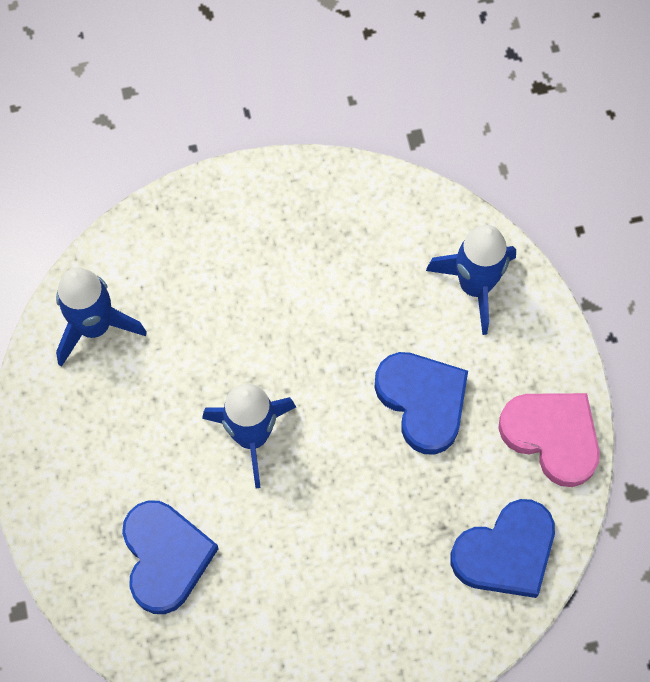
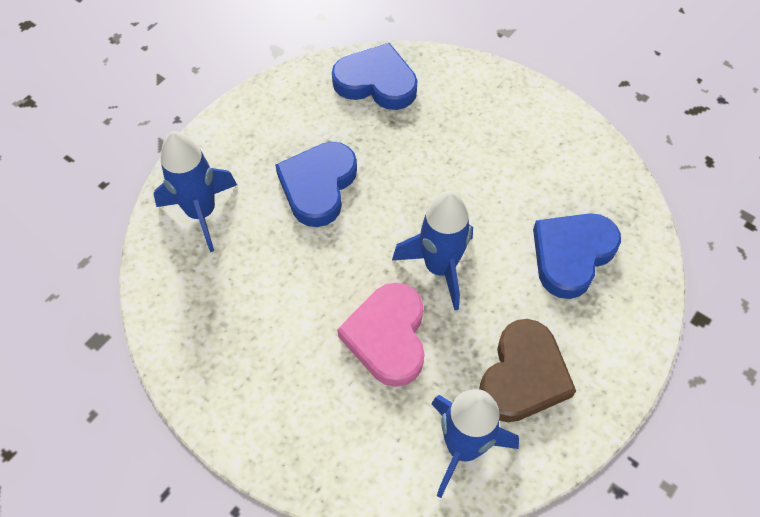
camera: 130 degrees left, 10 degrees down
pink heart [498,393,600,487] -> pink heart moved to [337,283,424,387]
none -> brown heart [479,319,576,422]

